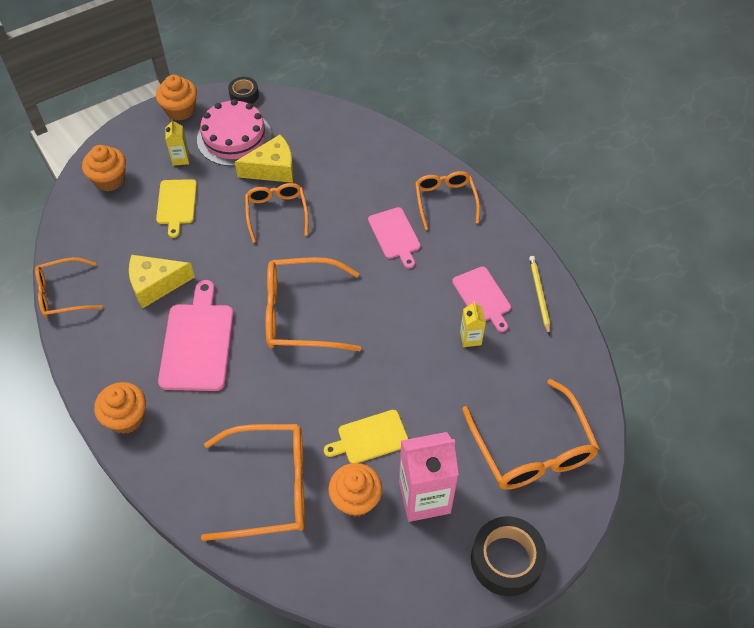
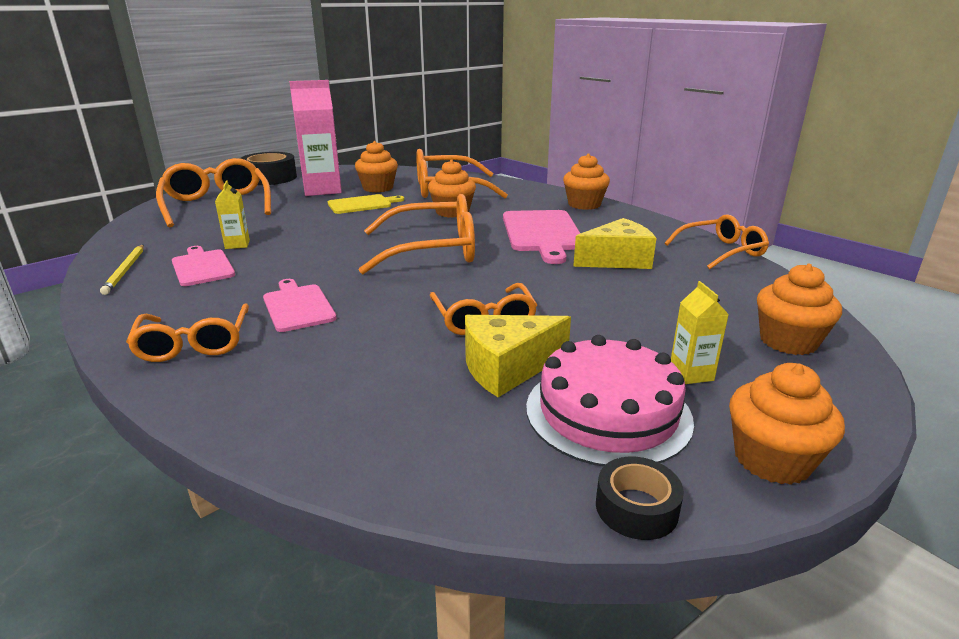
camera: 175 degrees right, 30 degrees down
yellow cutting board [156,179,197,238] -> none
none -> orange cupcake [428,160,476,218]

